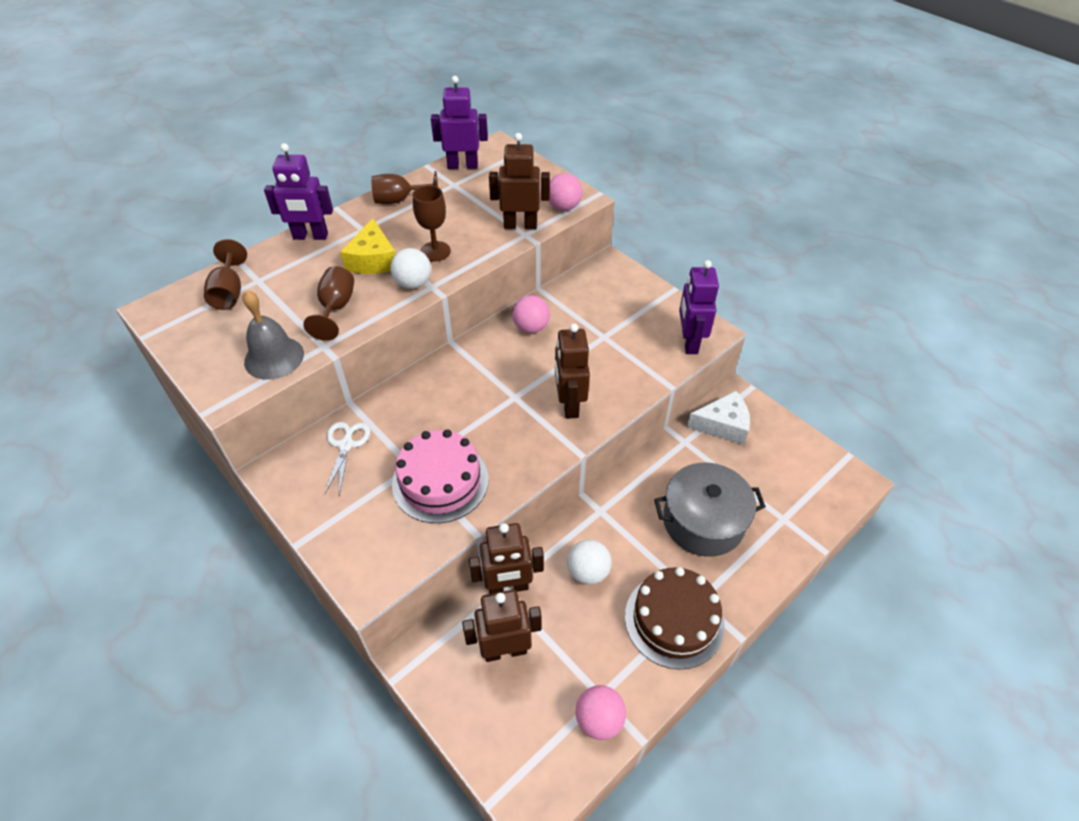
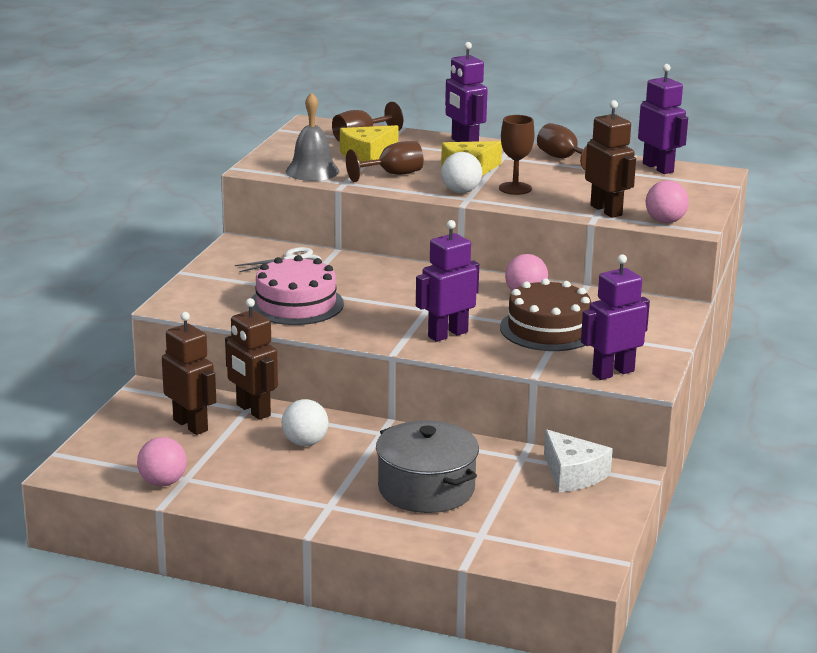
camera: 60 degrees right, 25 degrees down
brown robot [555,323,590,419] -> purple robot [416,220,479,342]
brown cake [625,567,725,669] -> brown cake moved to [500,278,592,351]
none -> yellow cheese [340,125,399,162]

